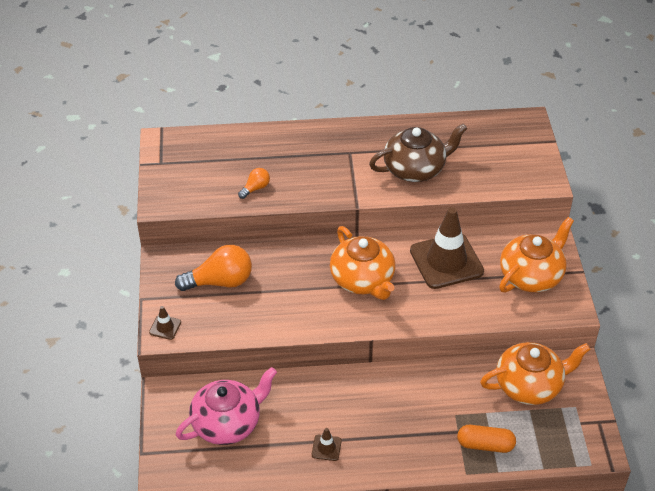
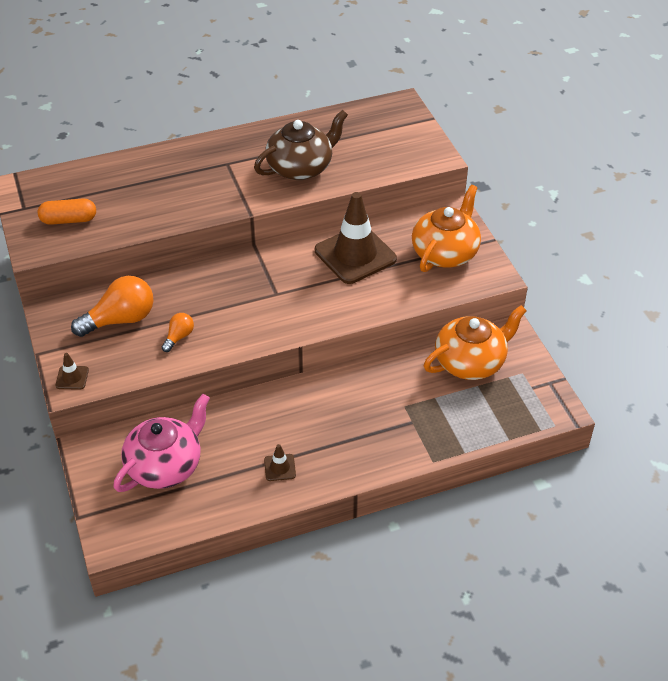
camera: 15 degrees left, 0 degrees up
orange light bulb [238,168,270,199] -> orange light bulb moved to [162,313,194,352]
orange teapot [330,226,396,300] -> none
orange capsule [457,425,516,453] -> orange capsule moved to [38,199,96,225]

